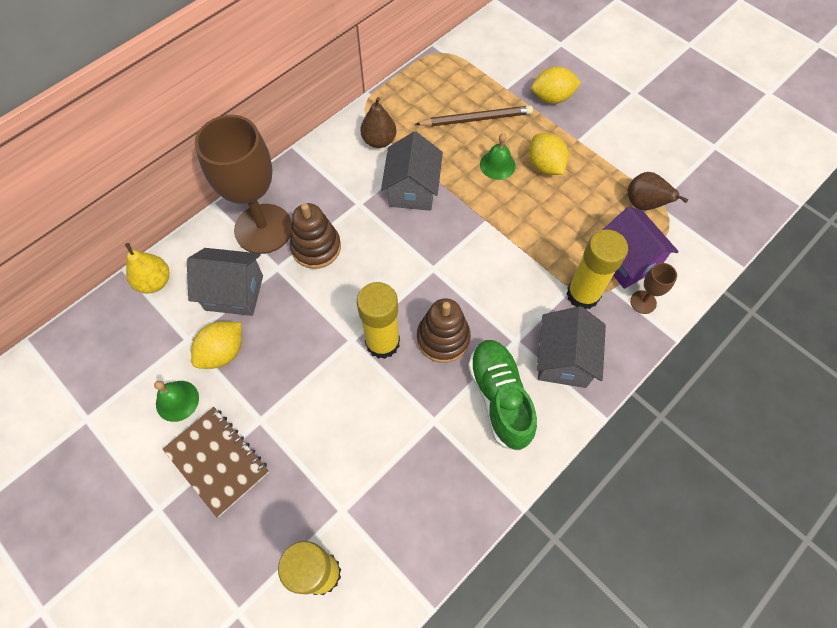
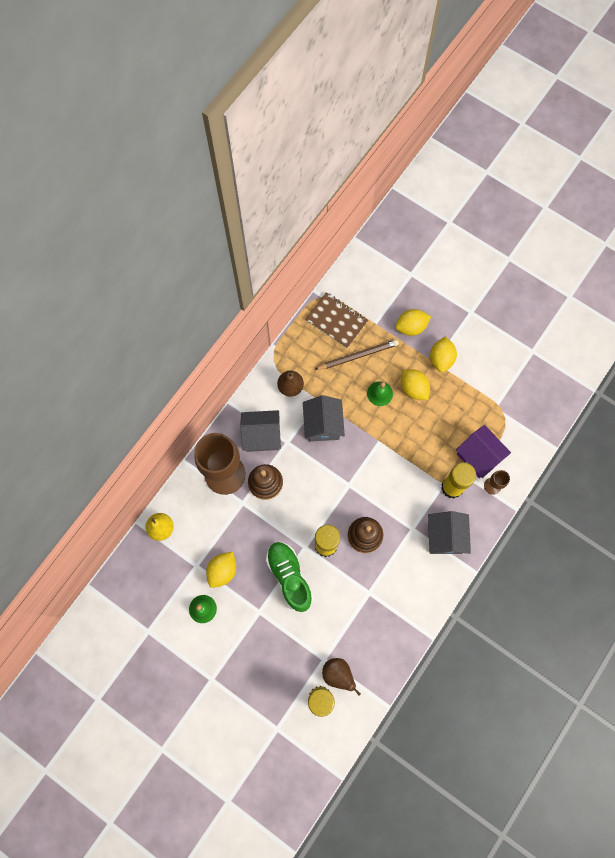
camera: 10 degrees left, 10 degrees up
brown notebook [163,407,269,517] -> brown notebook moved to [305,292,368,348]
grey house [187,248,263,316] -> grey house moved to [240,410,281,452]
green shoe [468,340,537,451] -> green shoe moved to [266,542,313,612]
brown pear [628,172,688,211] -> brown pear moved to [322,658,361,695]
none -> yellow lemon [430,336,457,372]

